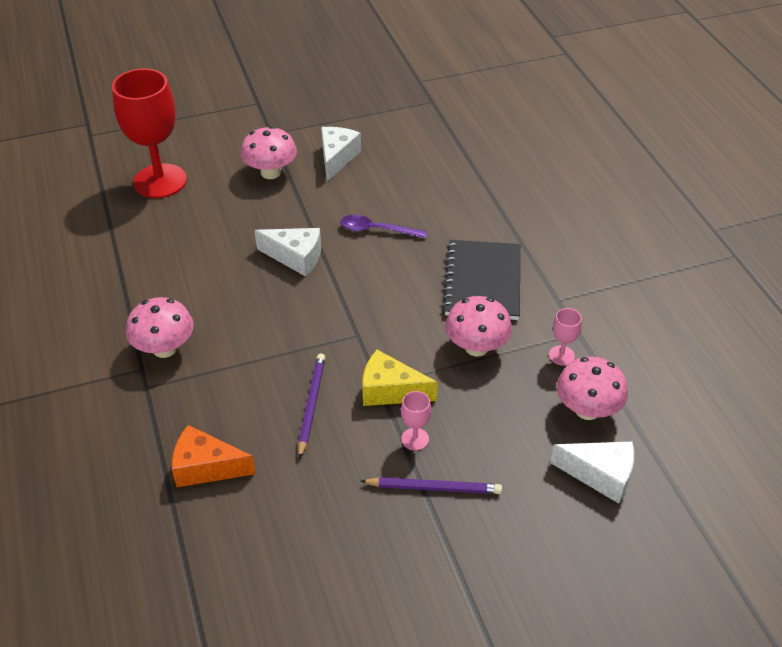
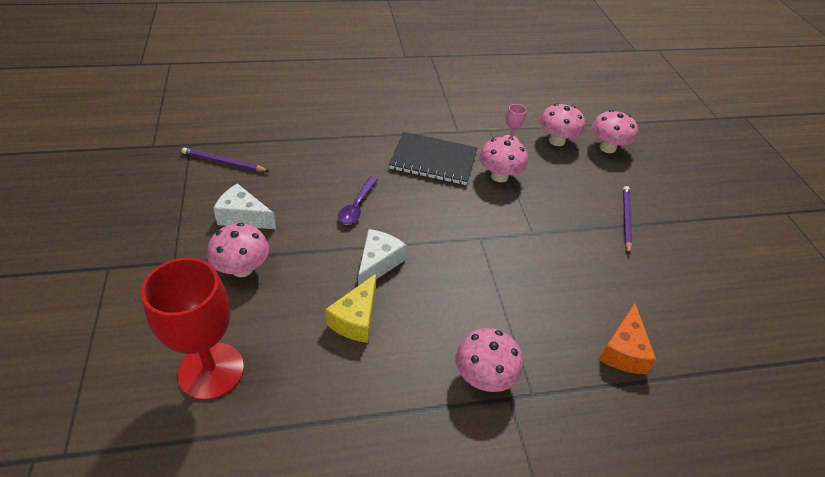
camera: 85 degrees left, 0 degrees up
purple pencil [298,353,325,459] -> purple pencil moved to [182,148,269,172]
yellow cheese [362,350,438,406] -> yellow cheese moved to [325,274,376,343]
pink goblet [401,391,431,451] -> none
white cheese [550,441,634,504] -> pink mushroom [591,110,638,153]

